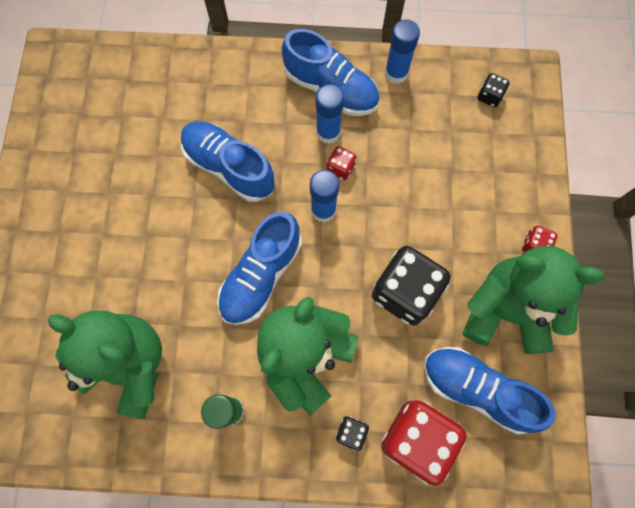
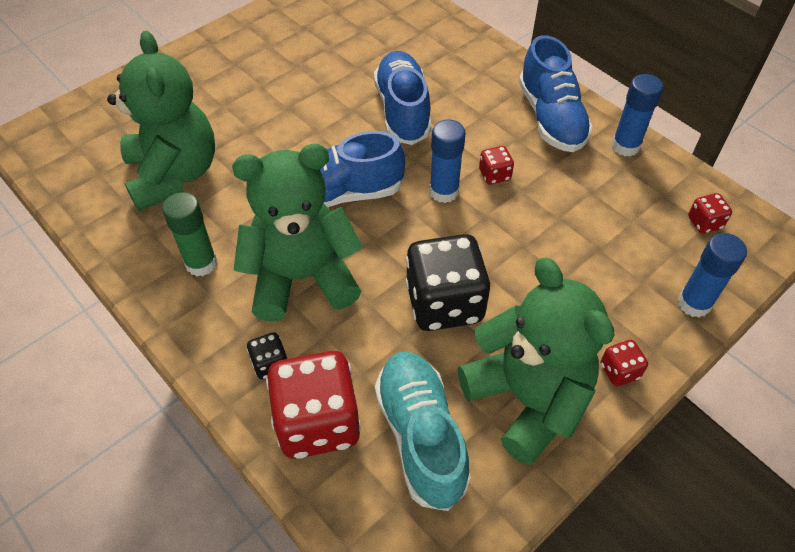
camera: 45 degrees right, 20 degrees down
blue glue stick [316,84,344,144] -> blue glue stick moved to [678,233,747,318]
blue shoe [424,347,555,434] -> turquoise shoe [375,352,471,511]
black dice [478,73,510,107] -> red dice [688,193,732,234]

